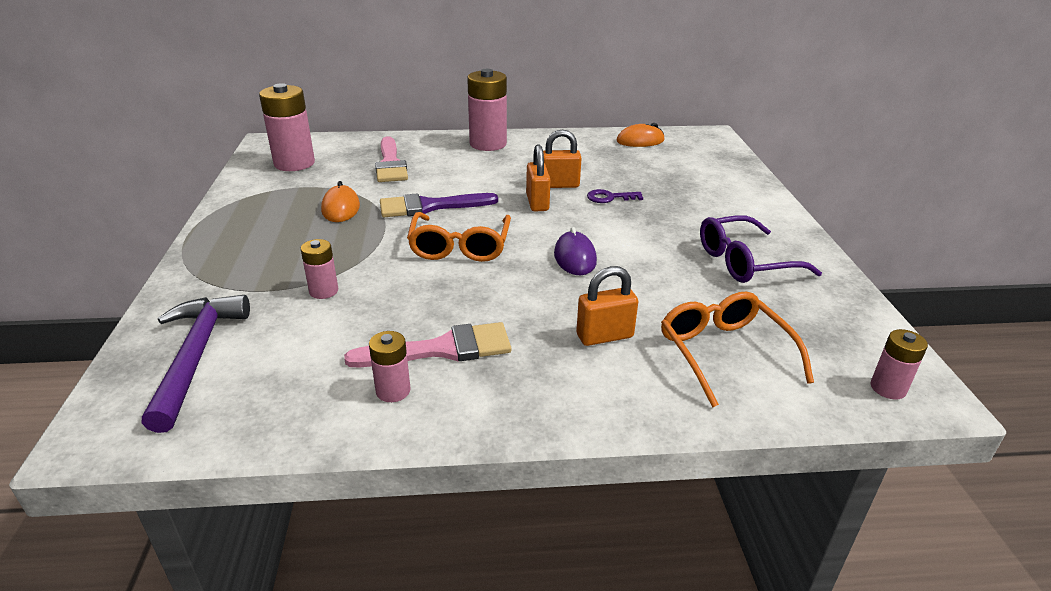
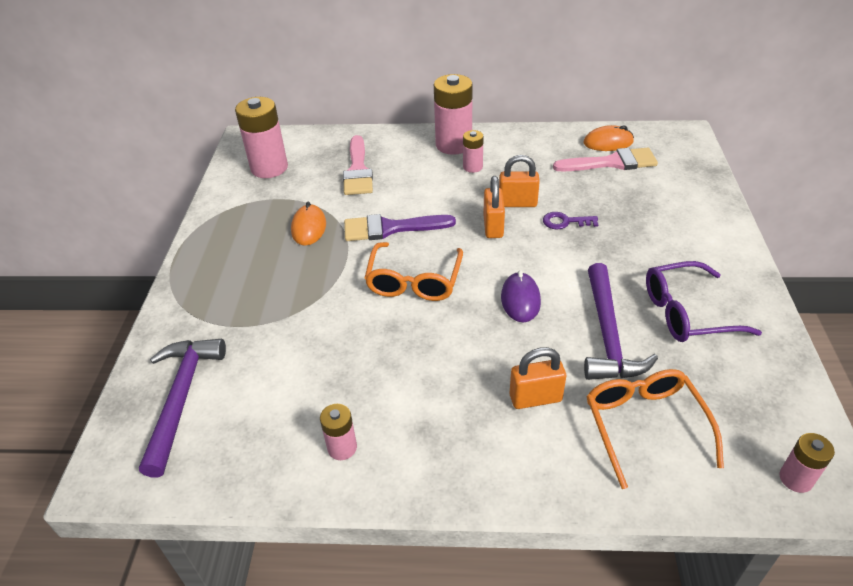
camera: 10 degrees right, 10 degrees up
pink battery [301,239,338,299] -> pink battery moved to [463,130,484,173]
pink brush [344,322,512,367] -> pink brush moved to [553,148,658,172]
none -> purple hammer [584,263,658,380]

